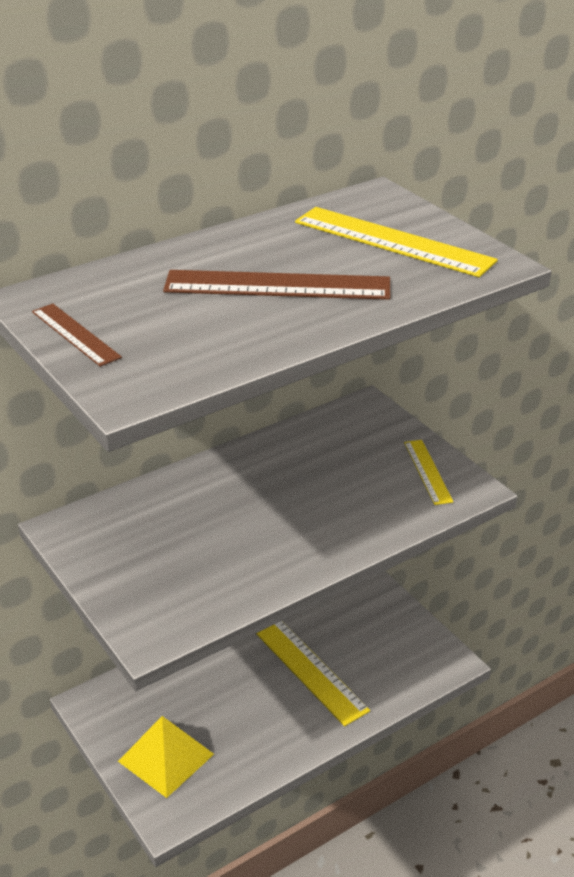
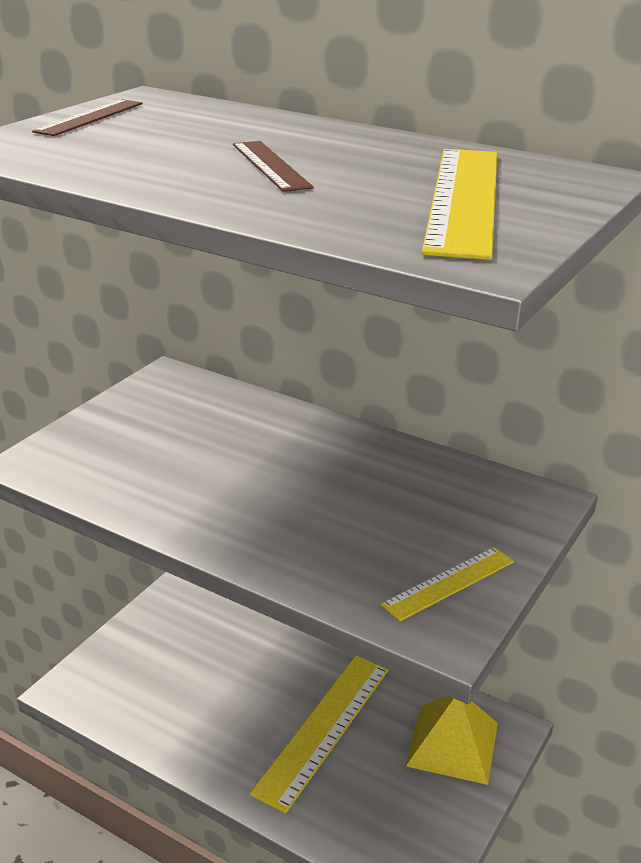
camera: 65 degrees right, 5 degrees down
yellow pyramid [118,716,214,798] -> yellow pyramid moved to [406,696,498,785]
brown ruler [163,270,390,300] -> brown ruler [233,141,314,192], size x0.55

